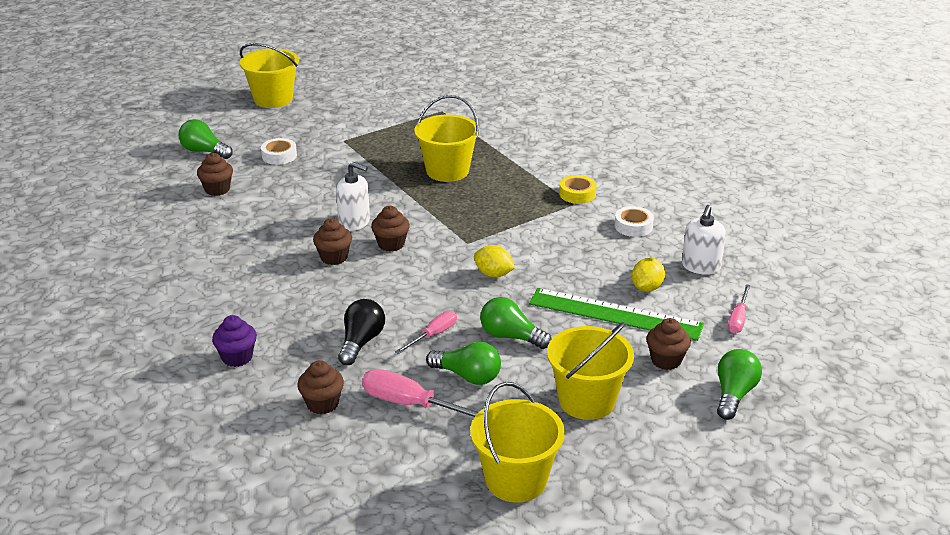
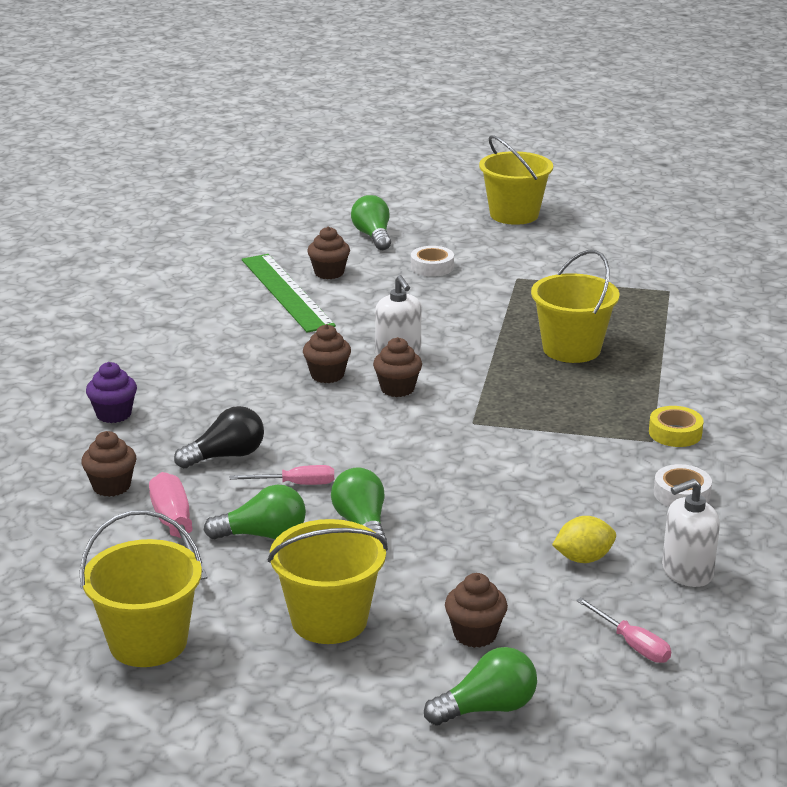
camera: 45 degrees right, 5 degrees down
green light bulb [426,342,501,385] -> green light bulb turned 75 degrees counterclockwise [203,485,306,539]
yellow lemon [474,245,515,277] -> none
green ruler [529,288,704,341] -> green ruler moved to [242,254,336,333]
pink screwdriver [728,284,751,333] -> pink screwdriver turned 105 degrees counterclockwise [576,597,671,663]

